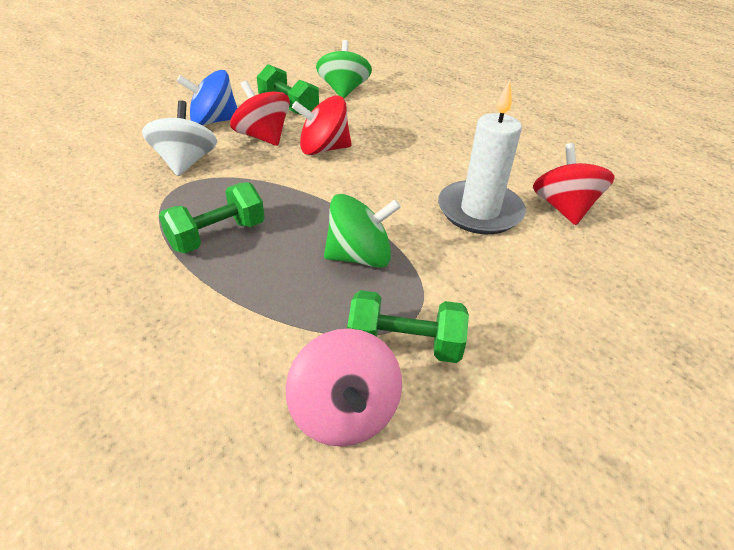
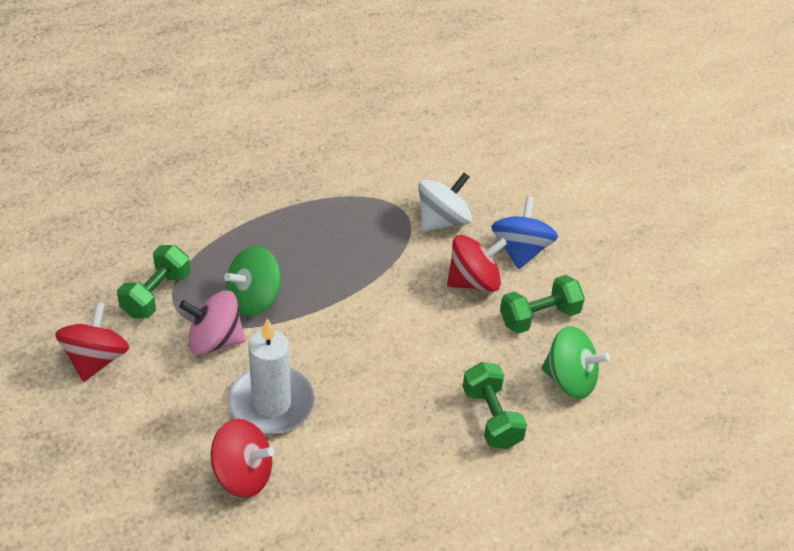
camera: 110 degrees right, 5 degrees up
white spinning top [142,100,217,176] -> white spinning top turned 60 degrees counterclockwise [418,173,472,232]
green dumbbell [159,182,265,253] -> green dumbbell moved to [463,362,527,449]
pink spinning top [286,328,402,447] -> pink spinning top moved to [179,290,246,355]
red spinning top [292,96,352,155] -> red spinning top moved to [55,302,129,382]
green spinning top [324,194,401,268] -> green spinning top turned 45 degrees clockwise [224,246,281,316]

